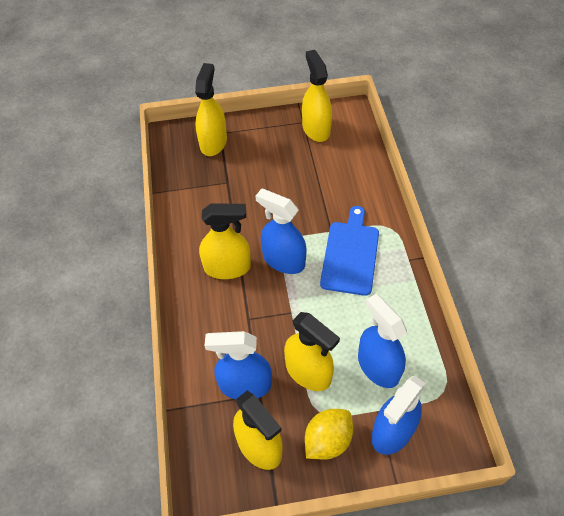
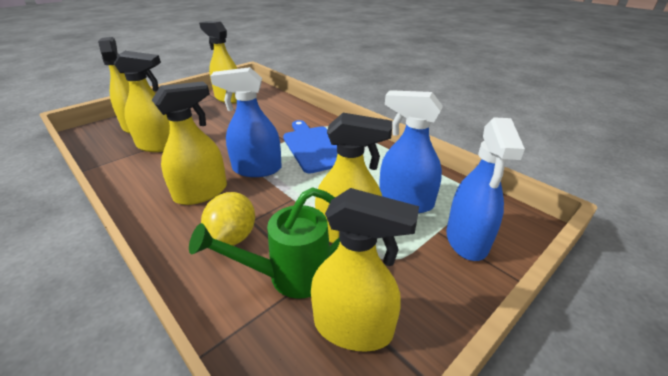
camera: 35 degrees left, 20 degrees down
blue spray bottle [205,331,272,400] -> green watering can [189,188,340,299]
yellow lemon [305,409,353,459] -> yellow lemon moved to [201,192,255,246]
none -> yellow spray bottle [113,51,170,152]

